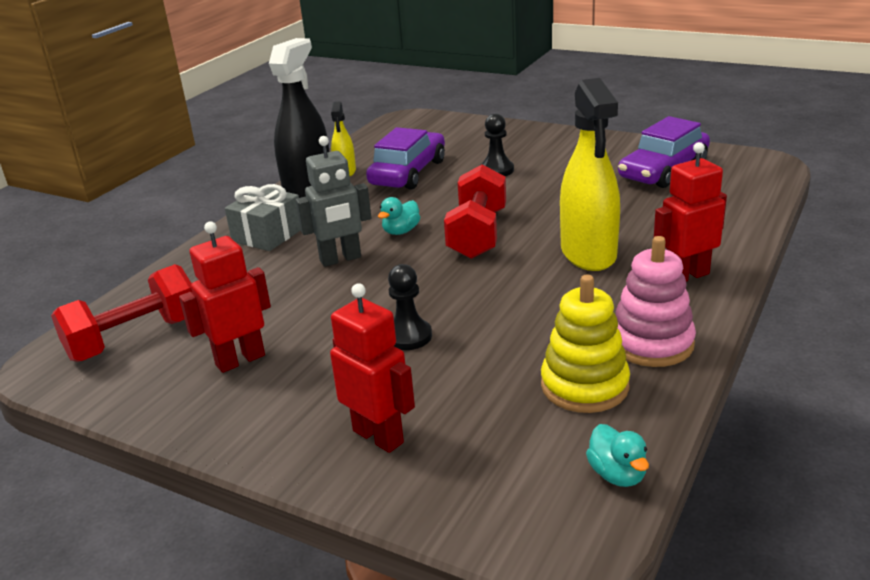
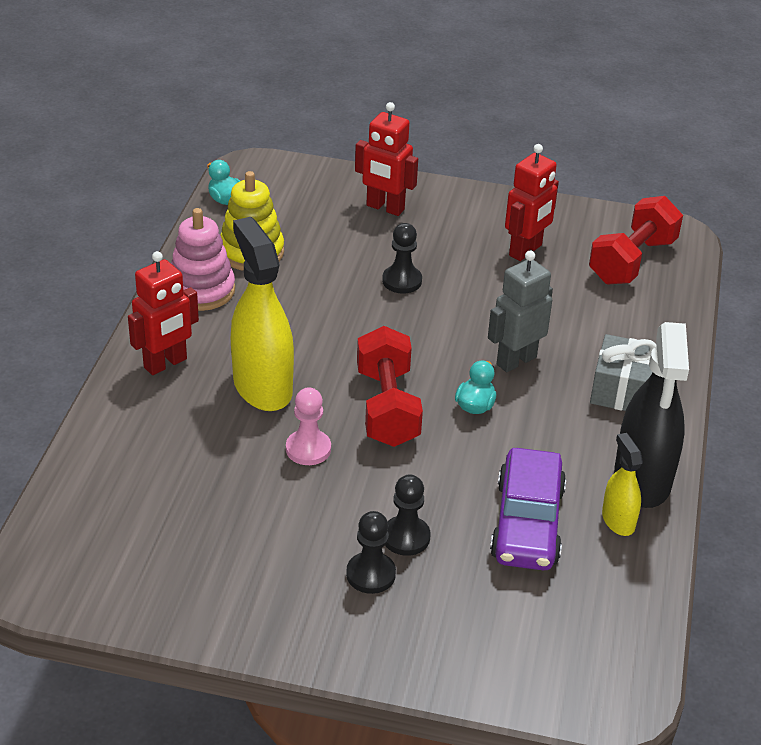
camera: 160 degrees right, 10 degrees up
purple car [618,116,710,188] -> none
none -> pink pawn [286,387,331,465]
none -> black pawn [346,511,396,594]

